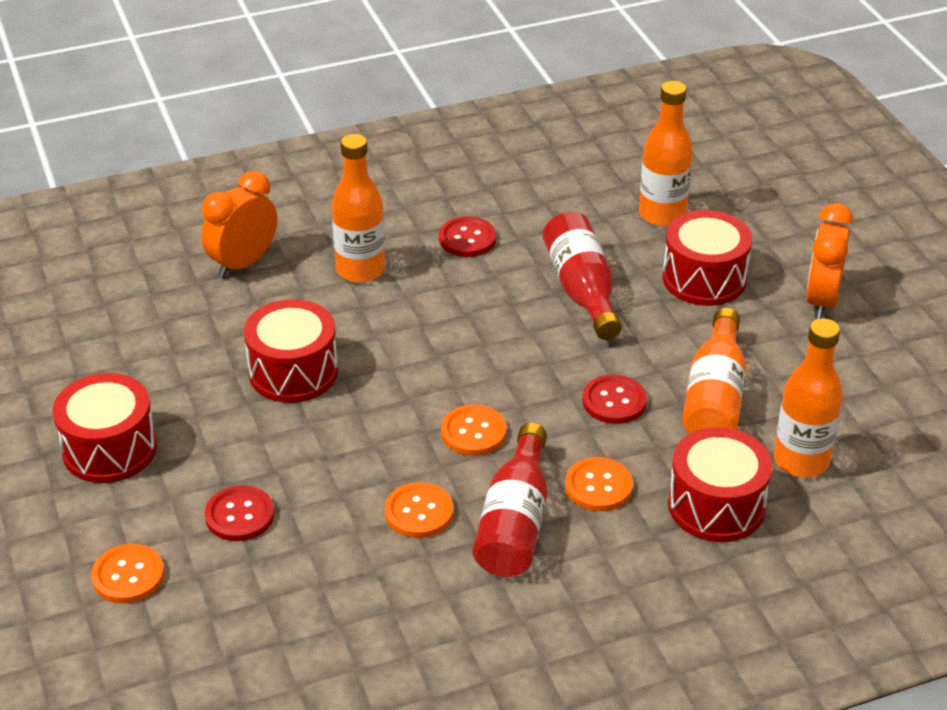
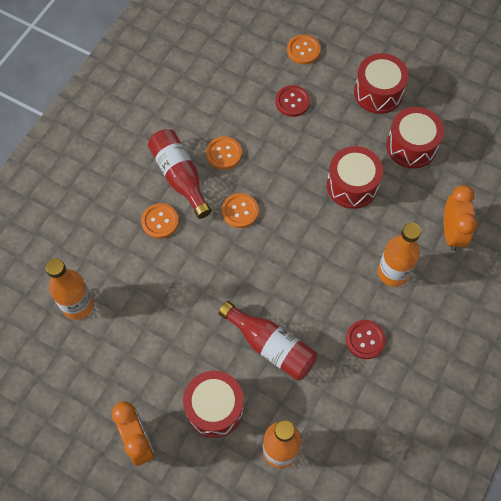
camera: 140 degrees right, 25 degrees up
red button [583,374,647,424] -> none
red drum [668,427,773,542] -> red drum moved to [386,107,444,169]
orange bottle [682,308,746,434] -> none

